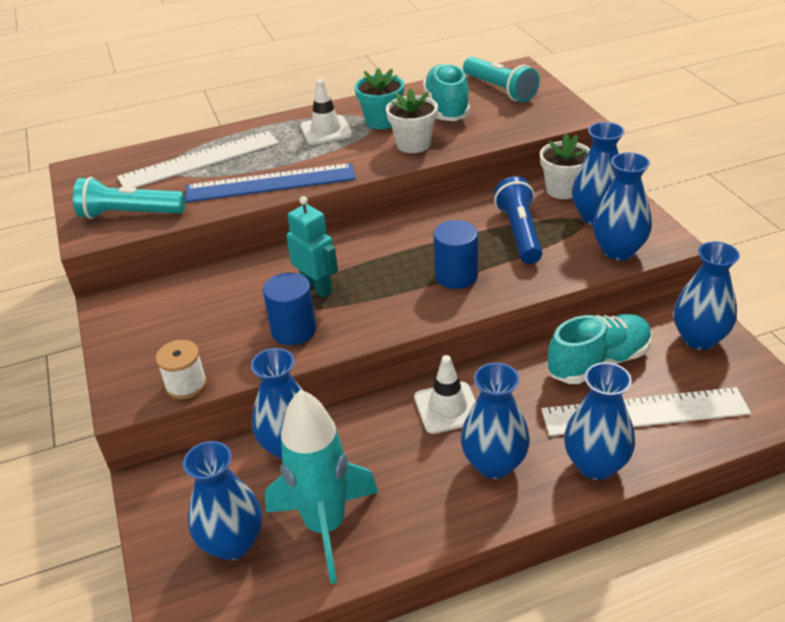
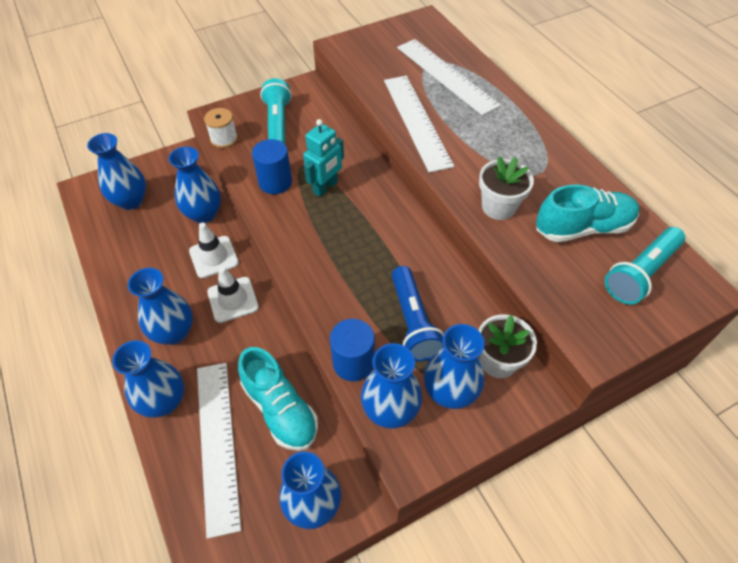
camera: 80 degrees right, 15 degrees up
turquoise flashlight [73,177,185,219] -> turquoise flashlight moved to [260,78,292,144]
blue ruler [185,163,355,202] -> white ruler [384,76,454,173]
turquoise rocket [265,389,378,584] -> none
white traffic cone [300,79,352,145] -> white traffic cone moved to [189,222,239,278]
turquoise flower pot [355,68,404,129] -> none
blue cylinder [433,220,478,289] -> blue cylinder moved to [330,319,375,381]
blue flashlight [494,176,543,264] -> blue flashlight turned 90 degrees clockwise [392,266,444,361]

